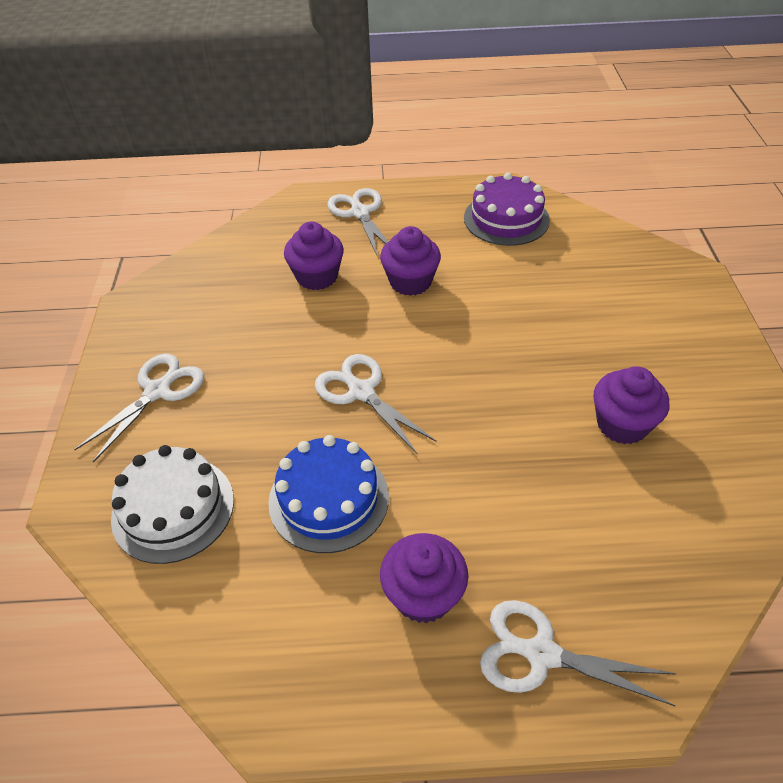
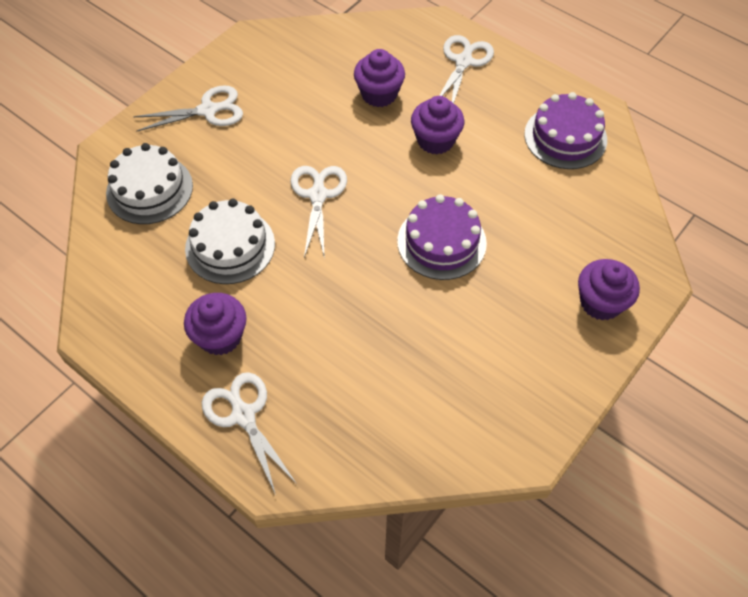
camera: 40 degrees right, 10 degrees up
blue cake [268,435,389,553] -> white cake [185,199,275,284]
purple cupcake [593,366,669,444] -> purple cupcake moved to [578,259,640,321]
none -> purple cake [397,194,487,280]

